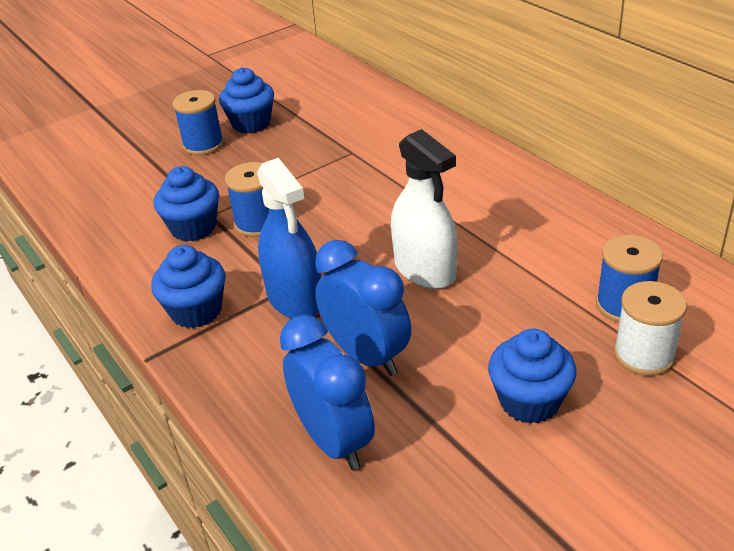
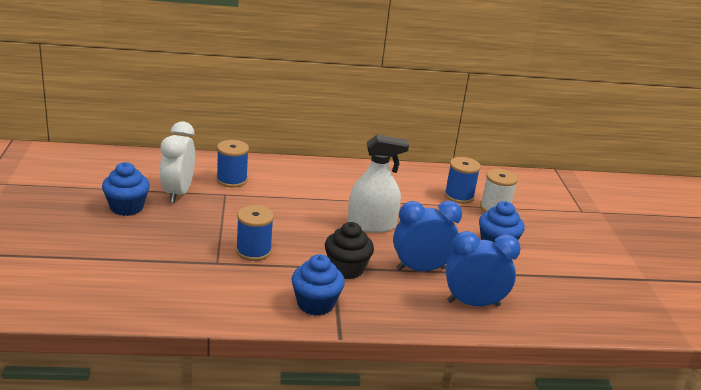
camera: 65 degrees left, 10 degrees down
blue cupcake [154,166,219,241] -> none
blue spool [172,90,224,155] -> blue spool moved to [216,140,249,187]
blue spray bottle [257,158,321,318] -> black cupcake [325,222,374,279]
none -> white clock [160,122,195,203]

